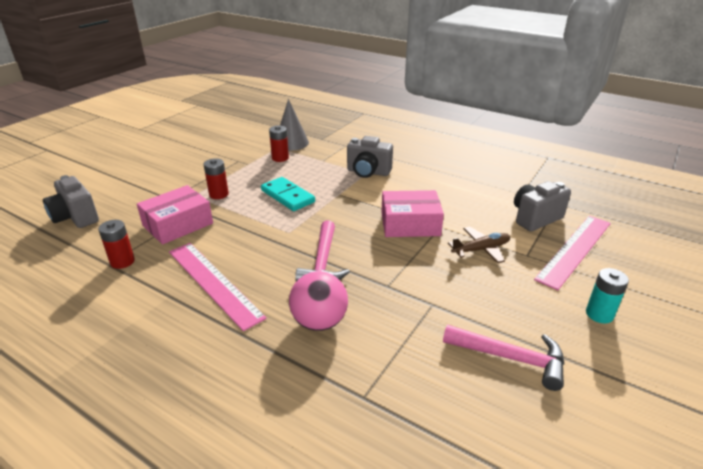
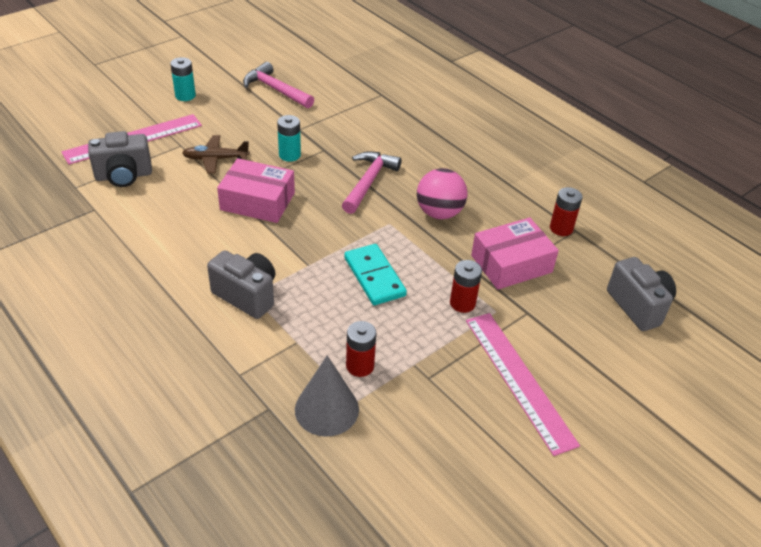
camera: 165 degrees left, 10 degrees up
pink ruler [169,243,267,331] -> pink ruler moved to [466,313,580,456]
pink ball [289,271,348,331] -> pink ball moved to [417,168,467,219]
none -> turquoise battery [277,115,301,162]

